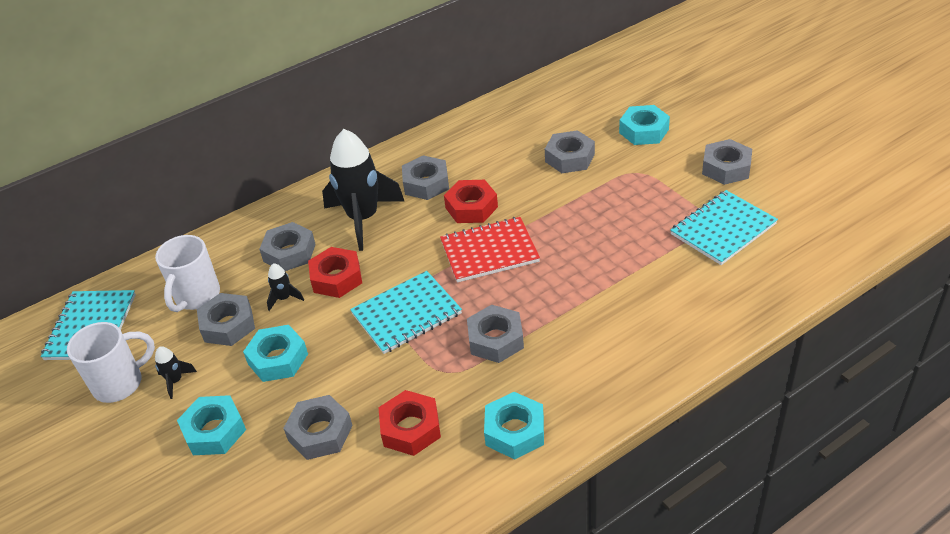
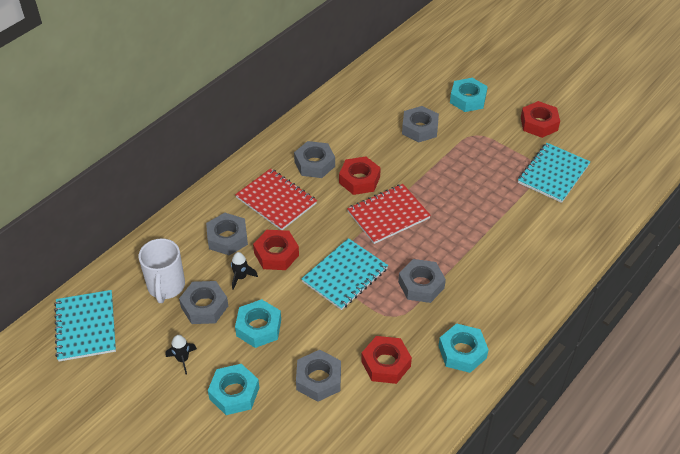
camera: 20 degrees left, 5 degrees up
white mug [67,322,155,403] -> none
black rocket [322,129,405,251] -> red notebook [235,168,317,230]
grey nut [702,139,752,185] -> red nut [521,101,560,138]

